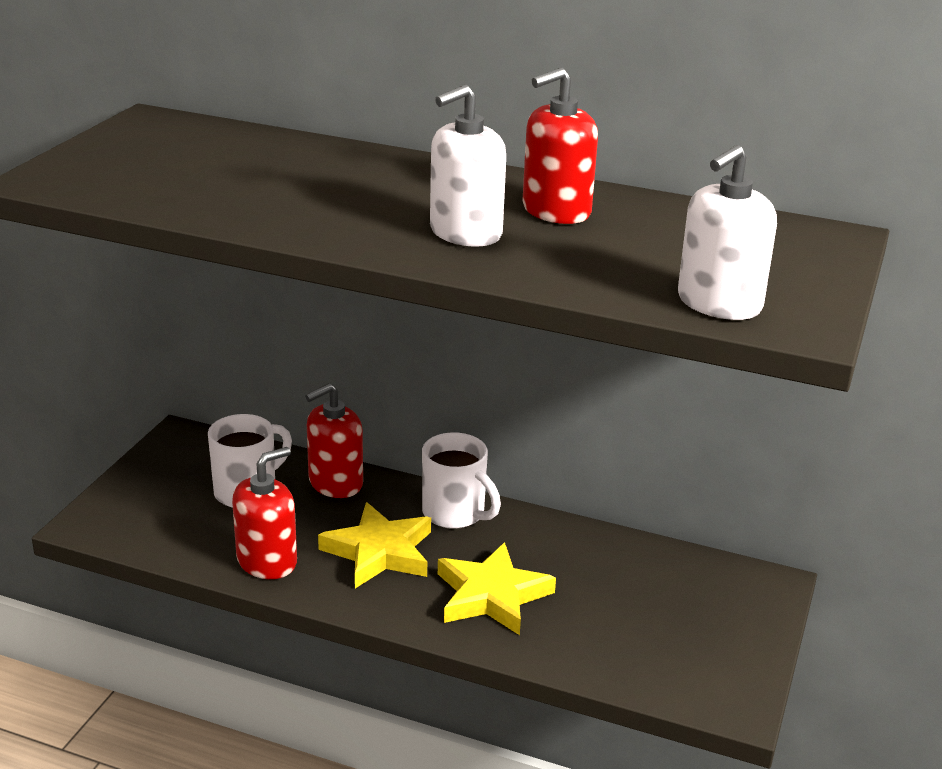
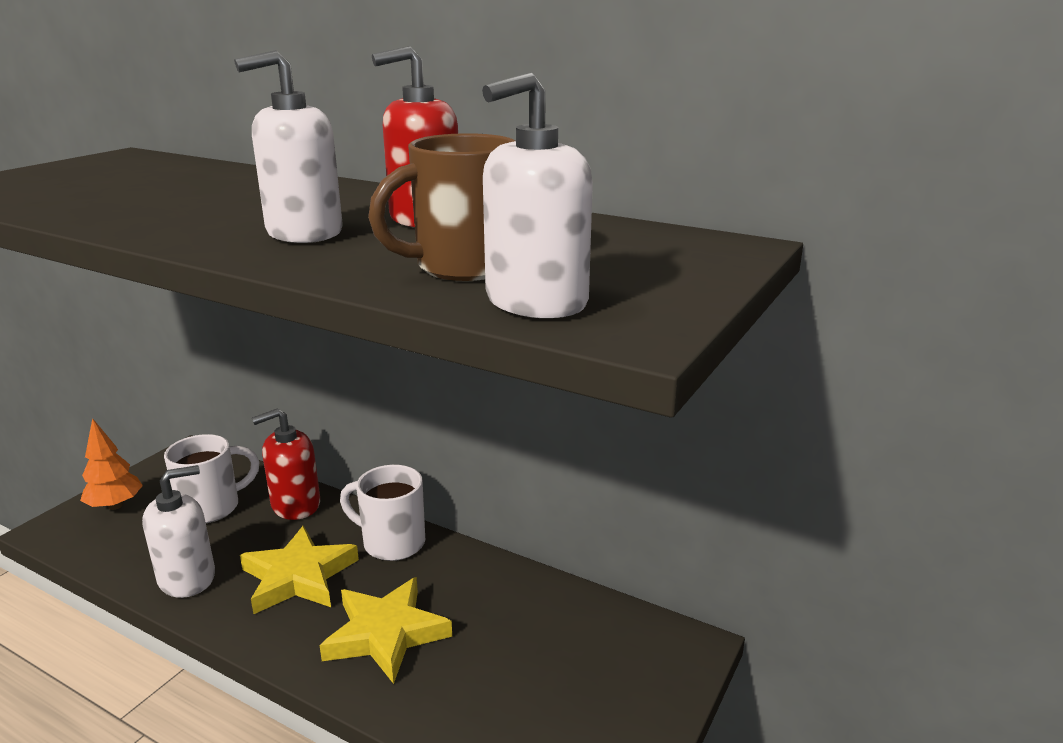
camera: 10 degrees right, 5 degrees down
red soap dispenser [232,447,297,579] -> white soap dispenser [142,465,215,598]
white mug [422,432,501,529] -> white mug turned 150 degrees clockwise [340,465,425,561]
none -> orange tree [80,418,143,510]
none -> brown mug [368,133,515,281]

